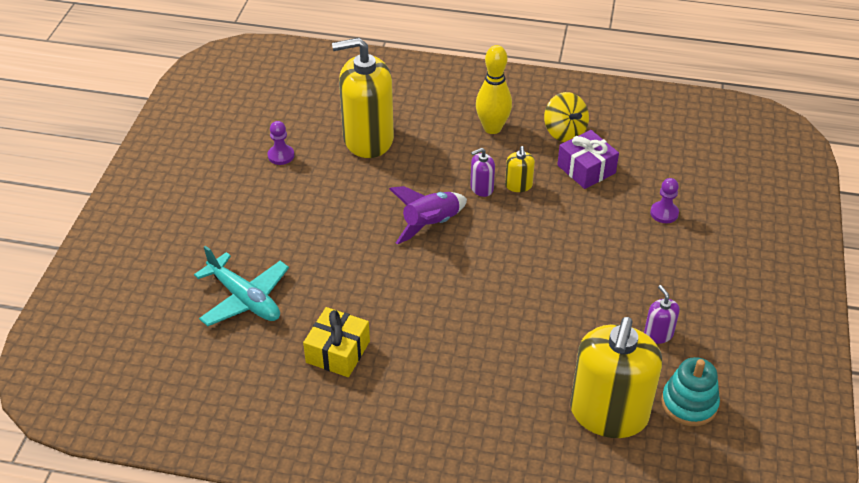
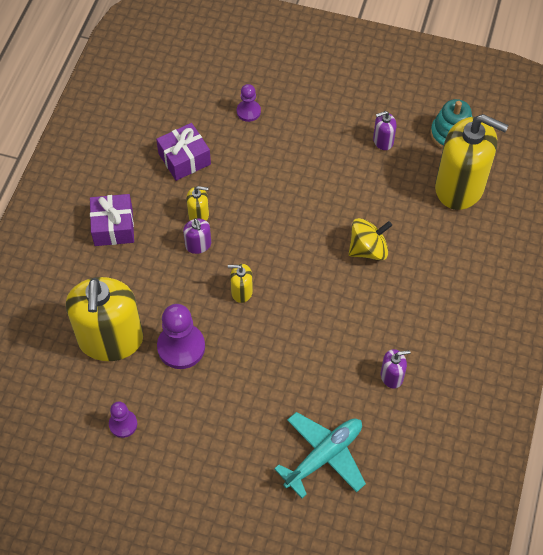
camera: 85 degrees left, 15 degrees up
yellow gift [303,307,370,377] -> purple soap dispenser [381,349,410,389]
purple rocket [389,186,467,244] -> yellow soap dispenser [228,264,253,303]
yellow bowling pin [476,45,512,134] -> purple gift [90,194,134,246]
yellow spinning top [544,92,589,142] -> yellow spinning top moved to [349,218,392,260]
none -> purple pawn [157,304,205,369]

